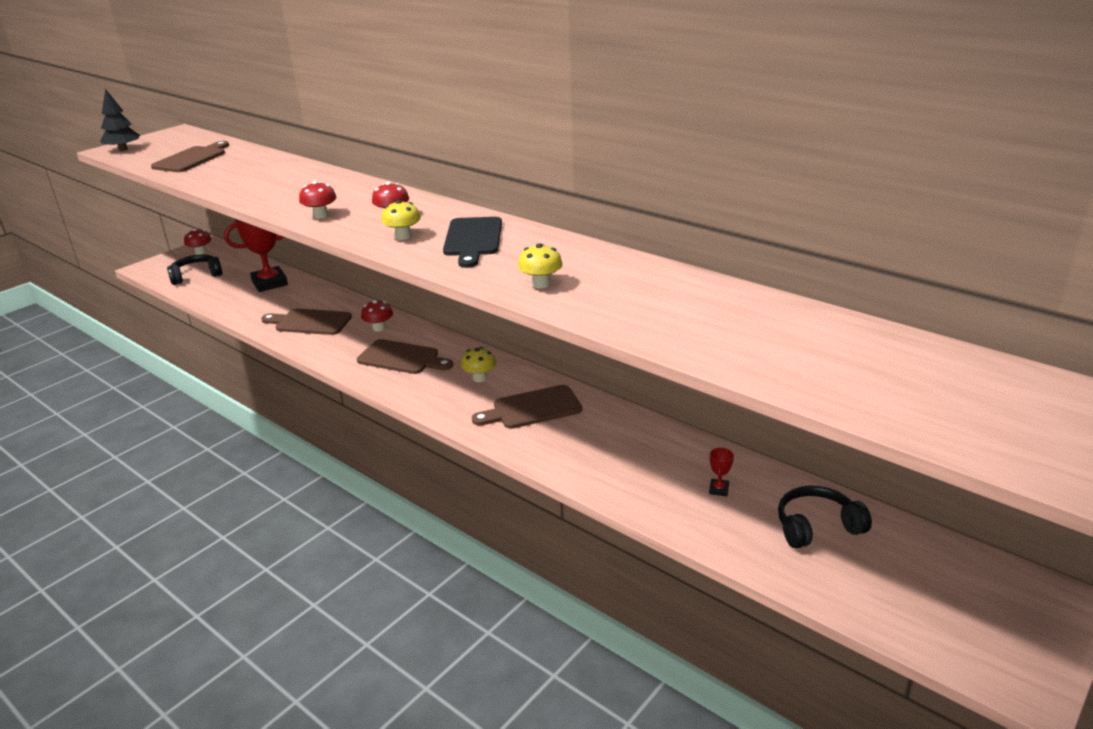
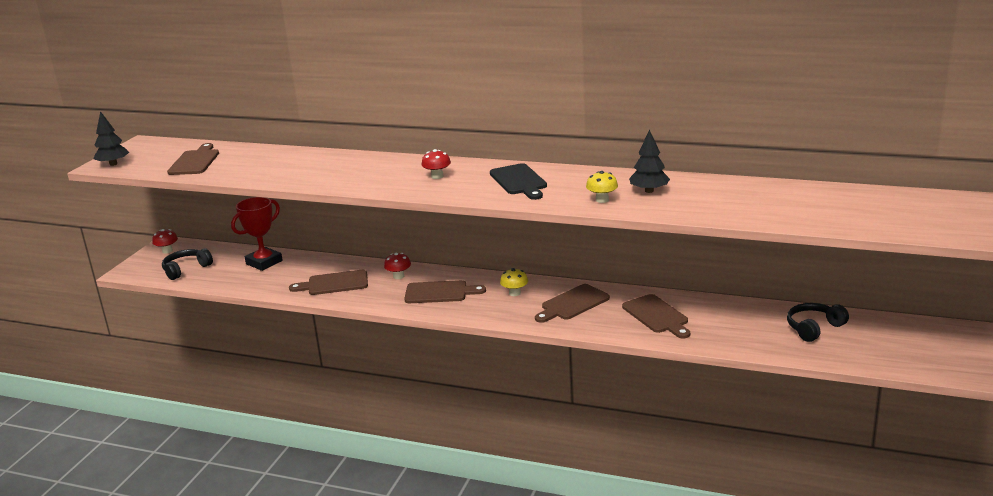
camera: 20 degrees left, 5 degrees down
red mushroom [299,181,337,219] -> none
yellow mushroom [381,200,421,240] -> none
red trophy [709,447,734,496] -> none
none -> brown cutting board [622,294,690,338]
none -> black tree [629,130,670,193]

